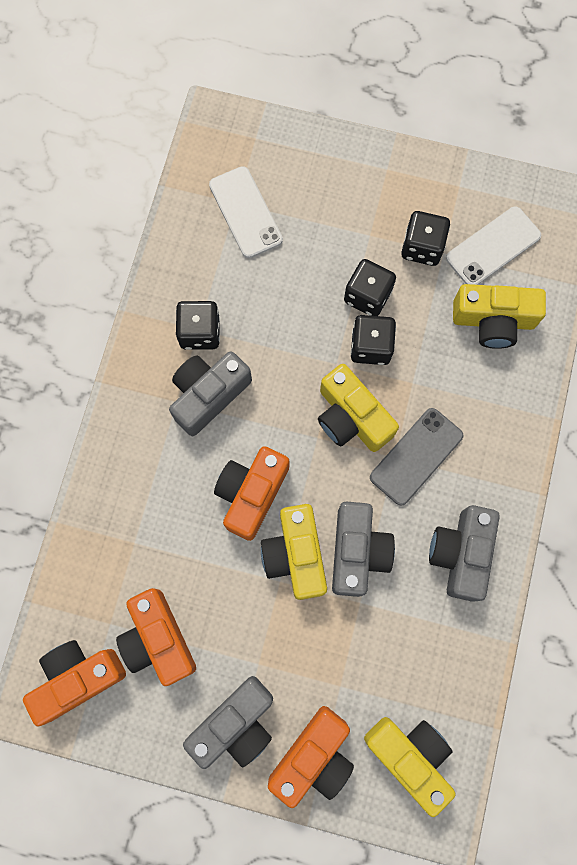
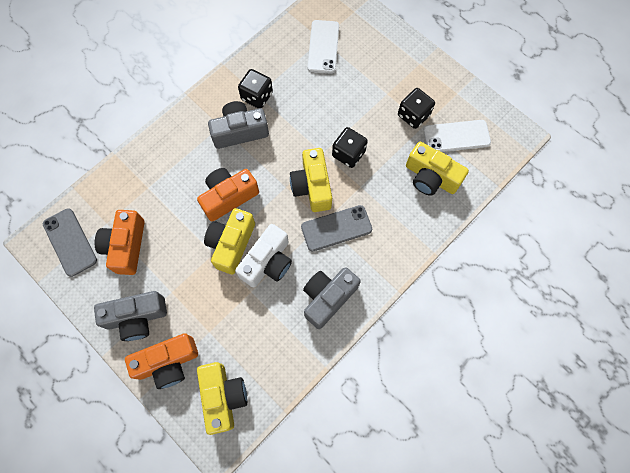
camera: 30 degrees right, 5 degrees down
orange camera [23,640,126,727] -> grey phone [43,208,97,277]
grey camera [332,502,395,597] -> white camera [235,224,292,288]
black dice [344,259,396,316] -> none

